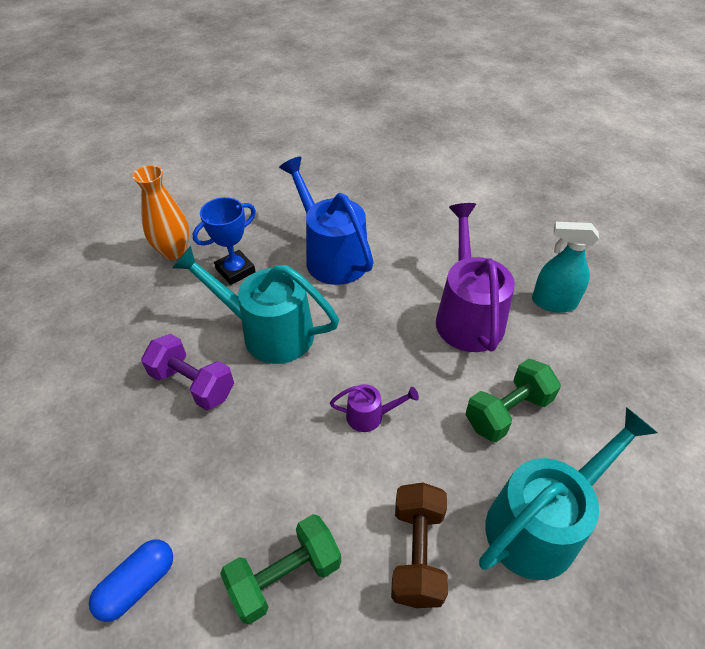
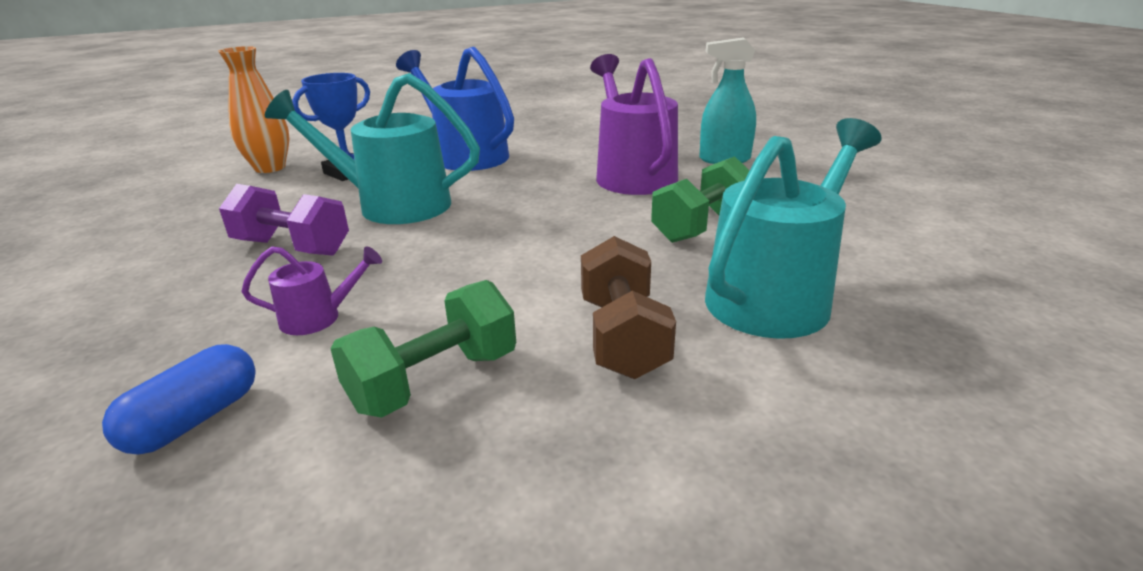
camera: 10 degrees left, 20 degrees down
purple watering can [330,384,419,432] -> purple watering can moved to [241,246,382,335]

